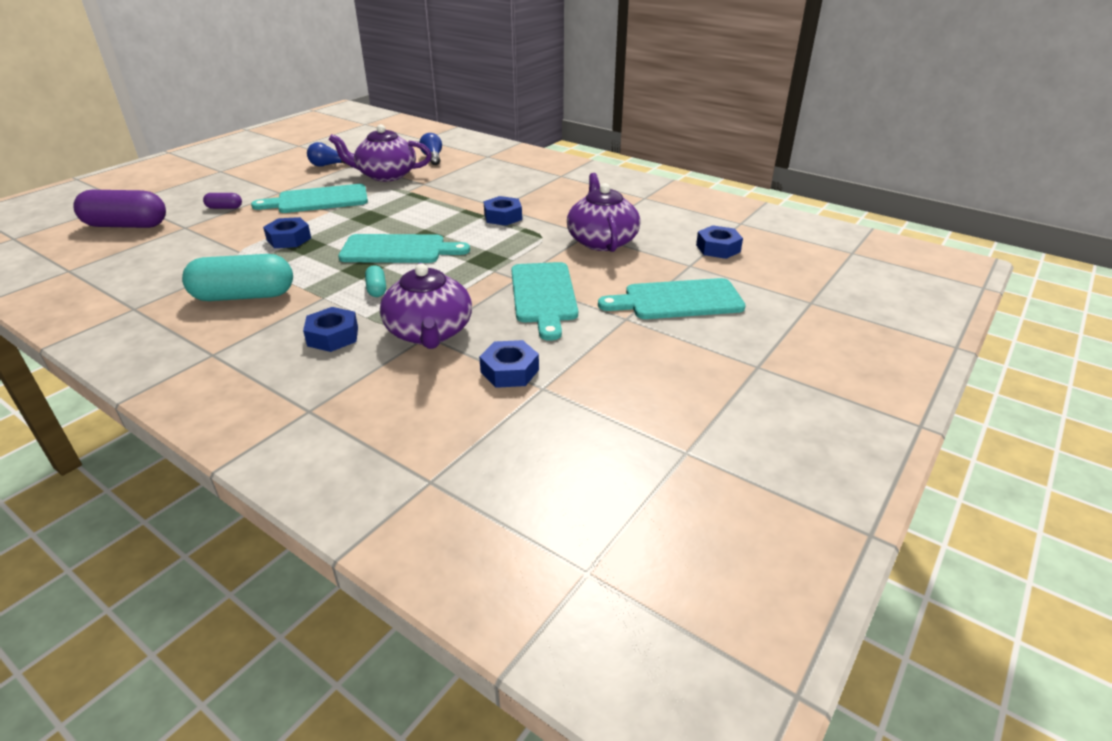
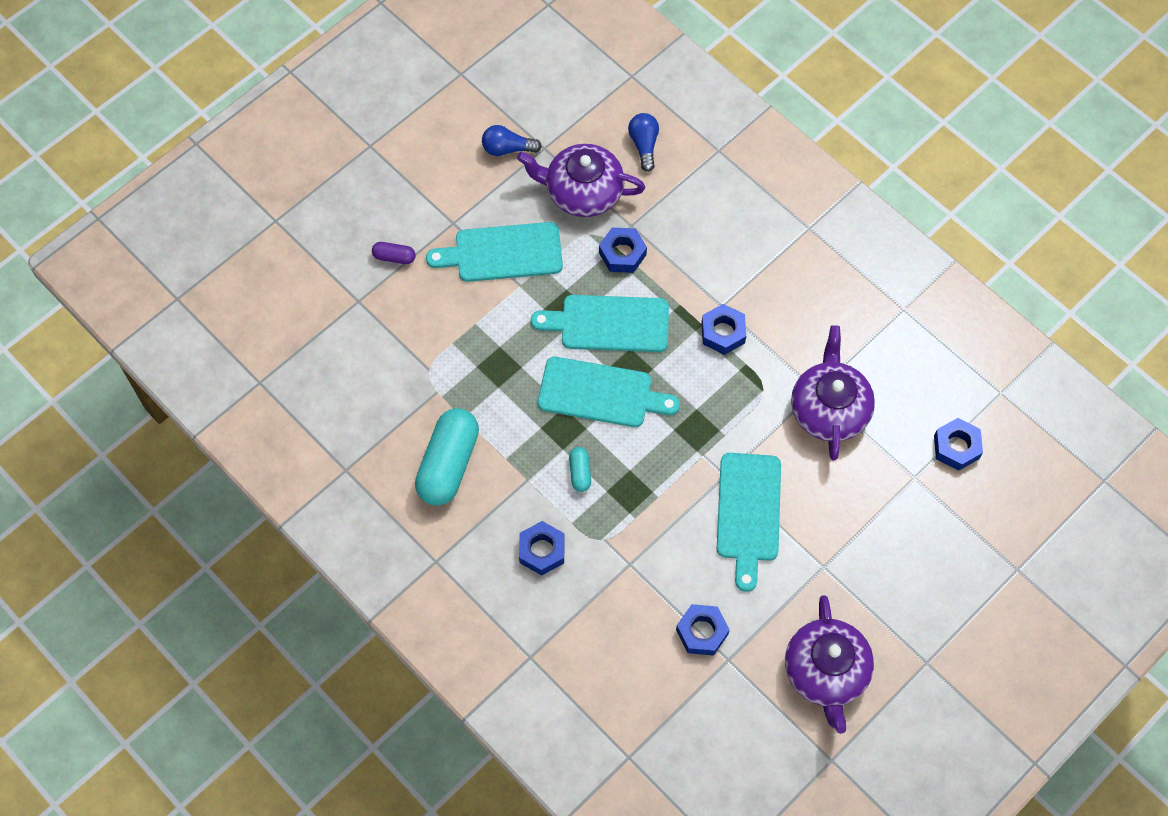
camera: 10 degrees right, 30 degrees up
purple capsule [73,190,166,228] -> none
turquoise capsule [182,254,293,301] -> turquoise capsule turned 75 degrees counterclockwise [415,408,479,505]
blue nut [263,217,311,248] -> blue nut moved to [599,227,647,273]
purple teapot [380,263,472,349] -> purple teapot moved to [785,595,874,734]
turquoise cutting board [598,278,746,319] -> turquoise cutting board moved to [531,295,669,352]

